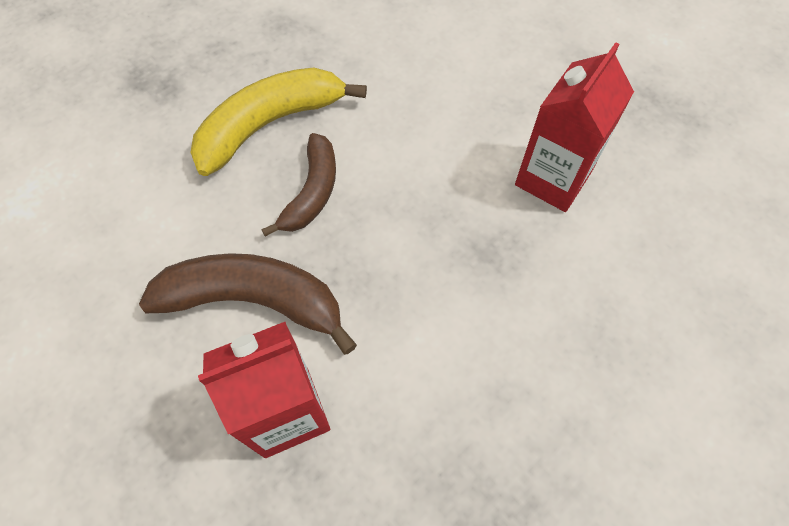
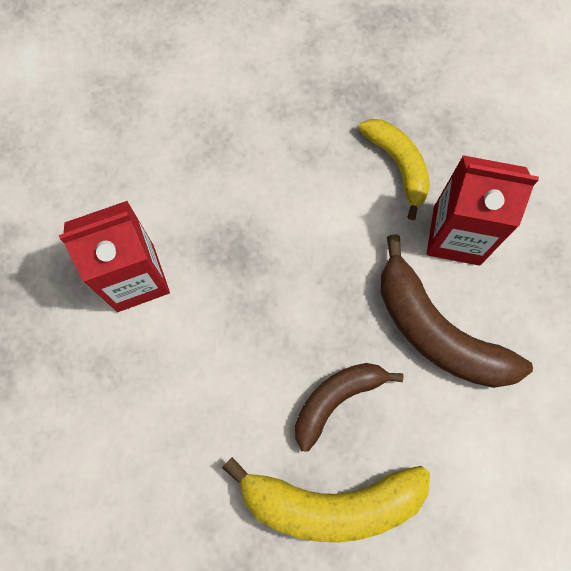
camera: 145 degrees left, 10 degrees up
none -> yellow banana [359,119,430,220]

